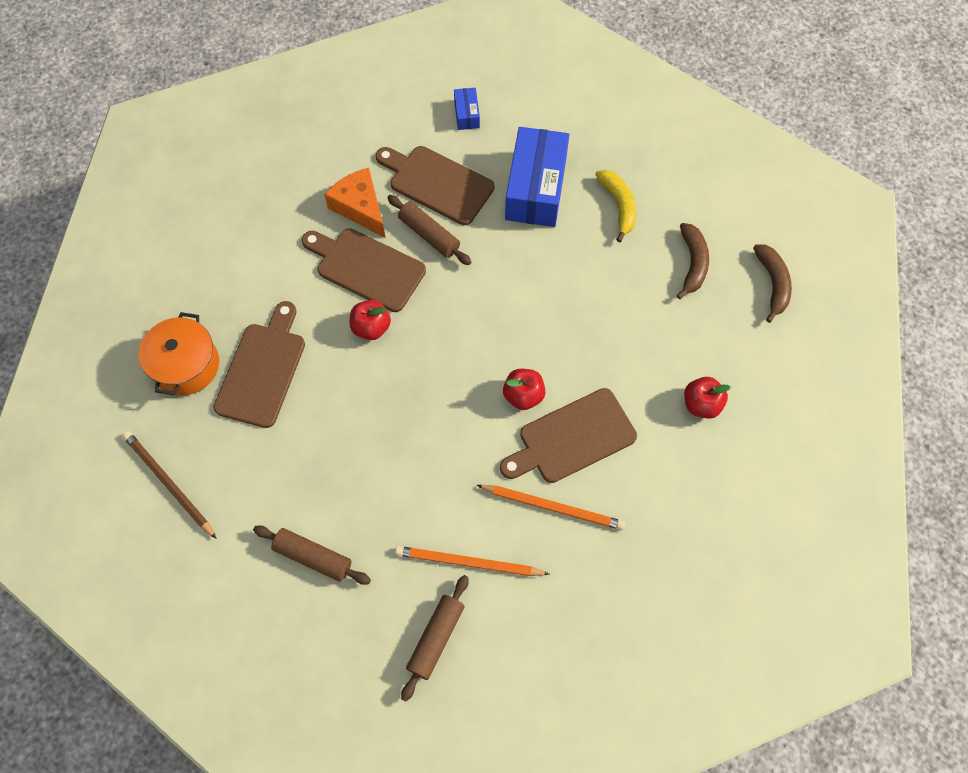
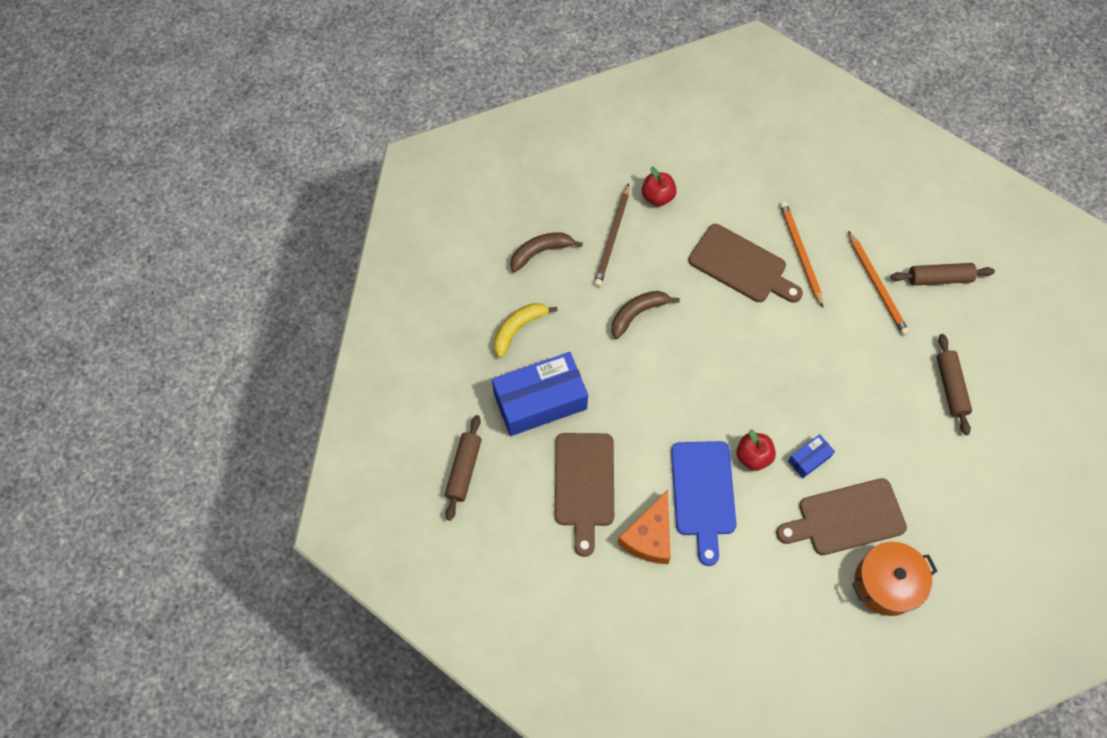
camera: 120 degrees left, 0 degrees up
brown pencil [122,431,217,539] -> brown pencil moved to [594,183,629,287]
brown cutting board [302,228,426,312] -> blue cutting board [671,441,737,566]
brown rolling pin [387,195,471,265] -> brown rolling pin moved to [445,415,482,521]
blue box [454,88,480,130] -> blue box moved to [788,434,835,478]
red apple [503,369,546,410] -> none
brown banana [753,244,792,323] -> brown banana moved to [611,291,680,339]

